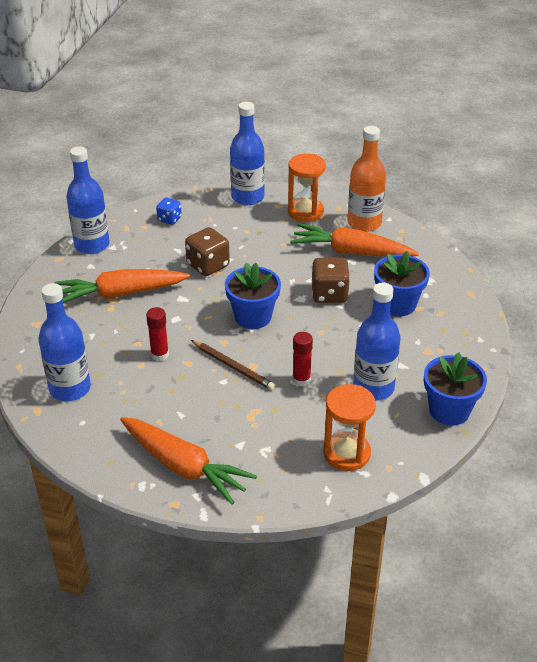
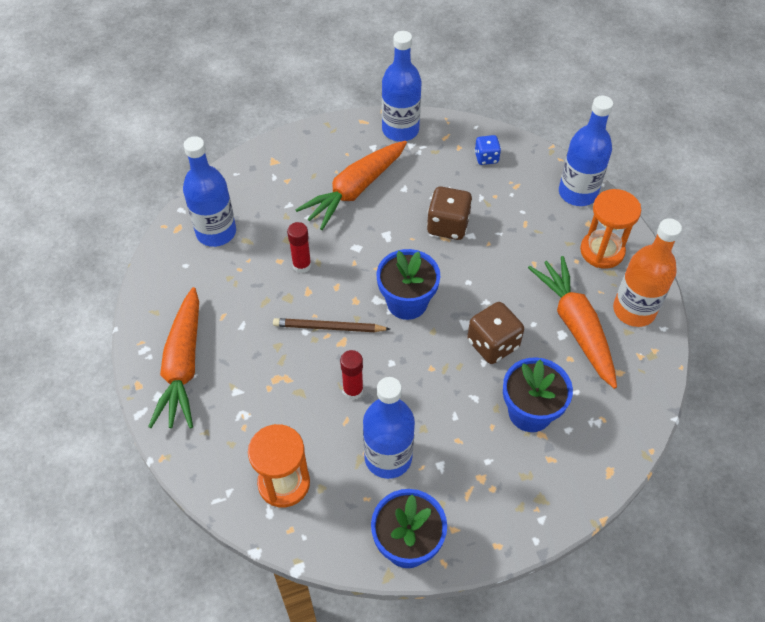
camera: 55 degrees right, 15 degrees up
orange carrot [54,269,190,303] -> orange carrot turned 90 degrees counterclockwise [295,141,407,230]
brown pencil [191,340,276,390] -> brown pencil turned 90 degrees clockwise [273,318,390,332]

